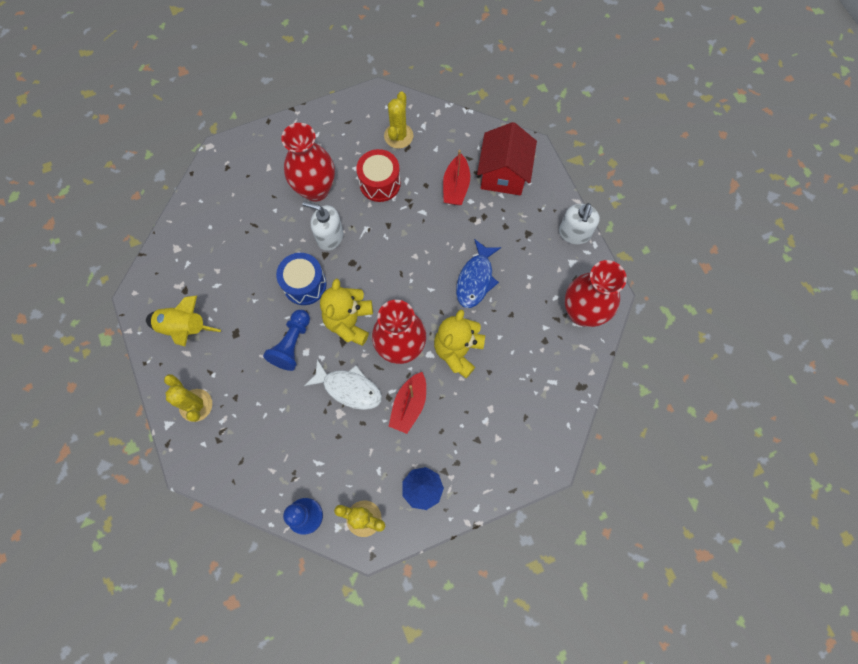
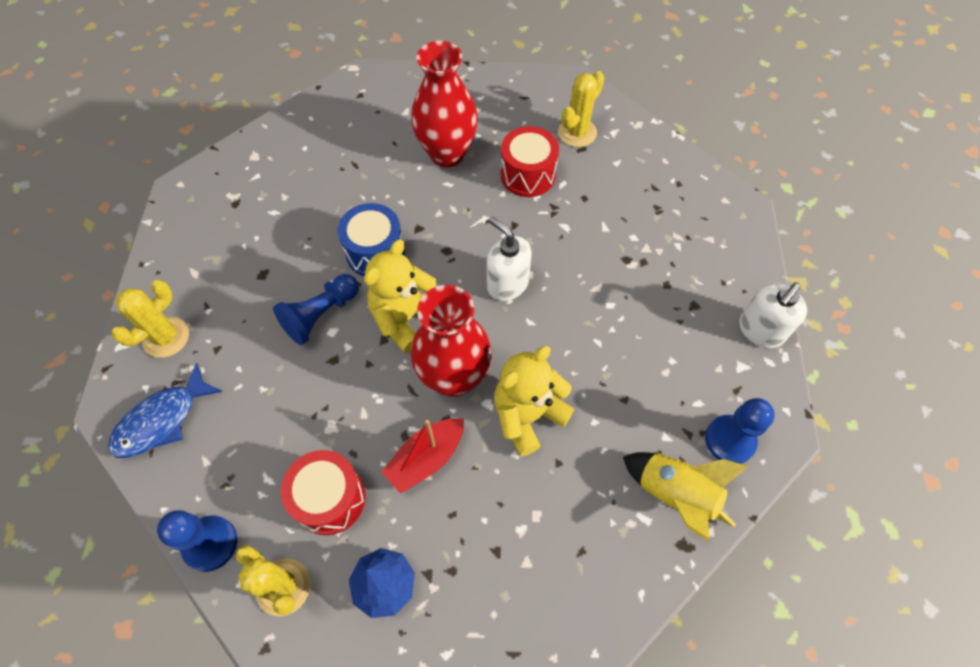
camera: 25 degrees right, 10 degrees down
yellow rocket [146,295,221,346] -> yellow rocket moved to [623,452,749,541]
yellow cactus [164,374,212,422] -> yellow cactus turned 45 degrees clockwise [112,280,189,358]
white soap dispenser [303,201,343,251] -> white soap dispenser moved to [487,217,532,301]
white fish [304,359,382,410] -> none
red boat [443,150,470,205] -> none
blue fish [456,239,501,308] -> blue fish moved to [108,363,223,458]
red house [477,122,537,195] -> none
red vase [565,260,627,327] -> blue pawn [705,398,775,464]
none -> red drum [281,450,365,535]

